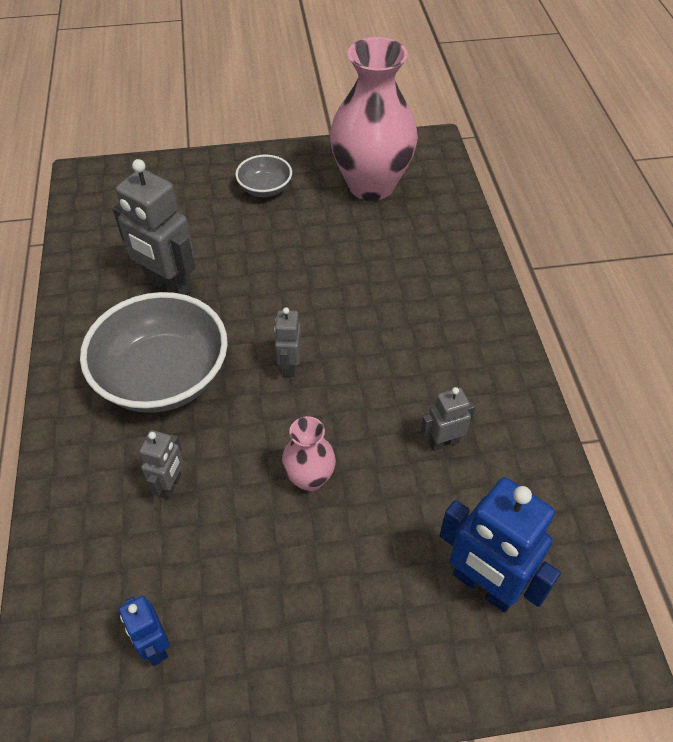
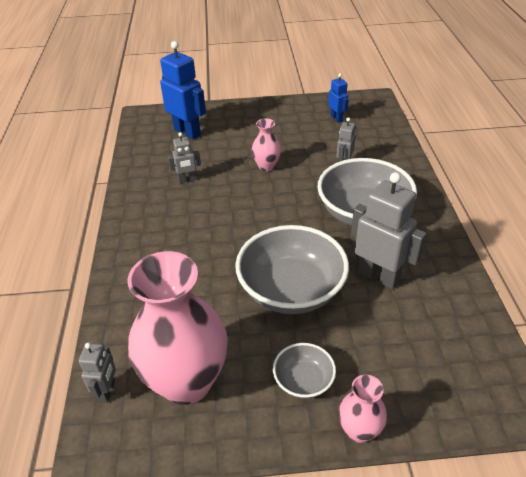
camera: 175 degrees left, 10 degrees down
grey robot [274,307,302,377] -> grey robot moved to [79,343,116,403]
none -> grey bowl [235,225,349,314]
none -> pink vase [339,375,387,443]

